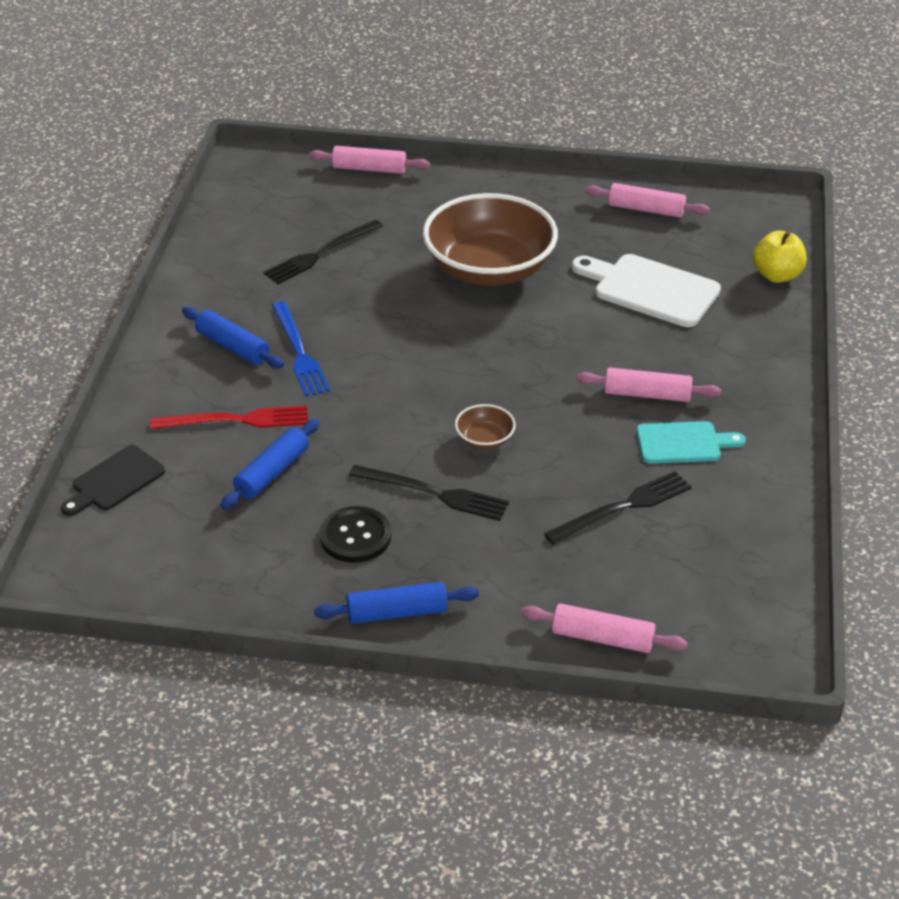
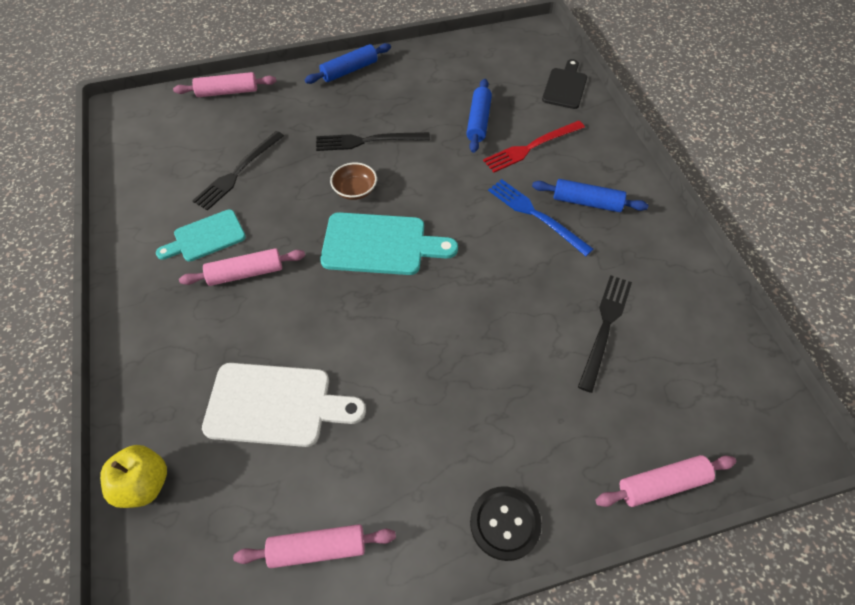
camera: 155 degrees right, 15 degrees up
black button [320,506,391,563] -> black button moved to [470,486,542,561]
brown bowl [423,193,558,286] -> none
none -> turquoise cutting board [320,212,458,275]

